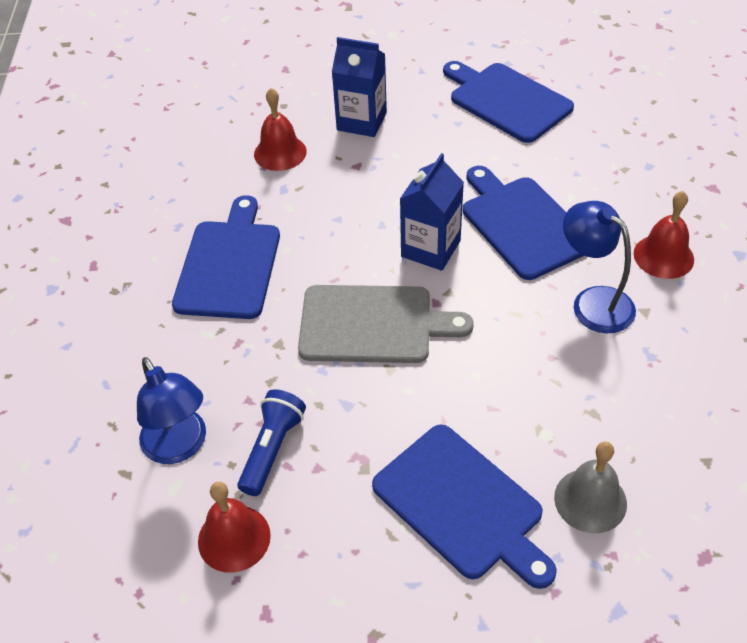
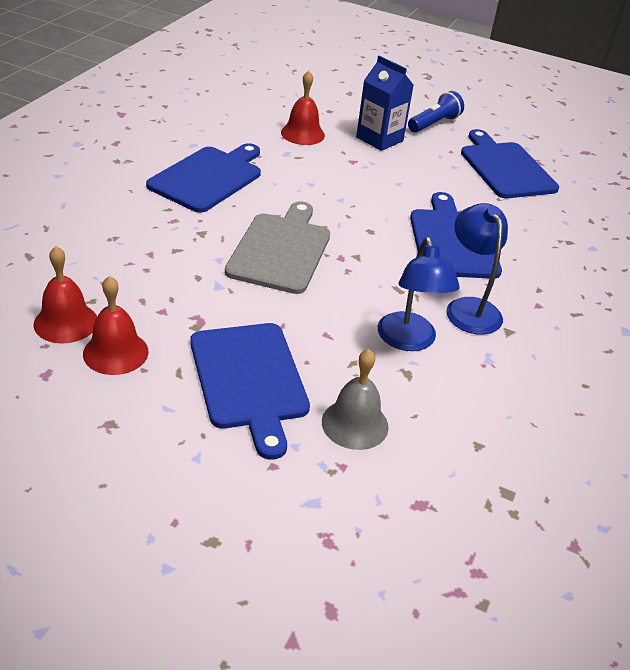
camera: 20 degrees right, 10 degrees down
blue lamp [137,357,206,464] -> blue lamp moved to [378,237,460,351]
blue flashlight [238,389,306,496] -> blue flashlight moved to [408,91,464,133]
grey cutting board [298,285,474,363] -> grey cutting board turned 105 degrees counterclockwise [225,201,330,294]
blue carton [400,153,464,271] -> none
red bell [634,191,694,279] -> red bell moved to [83,276,148,375]

